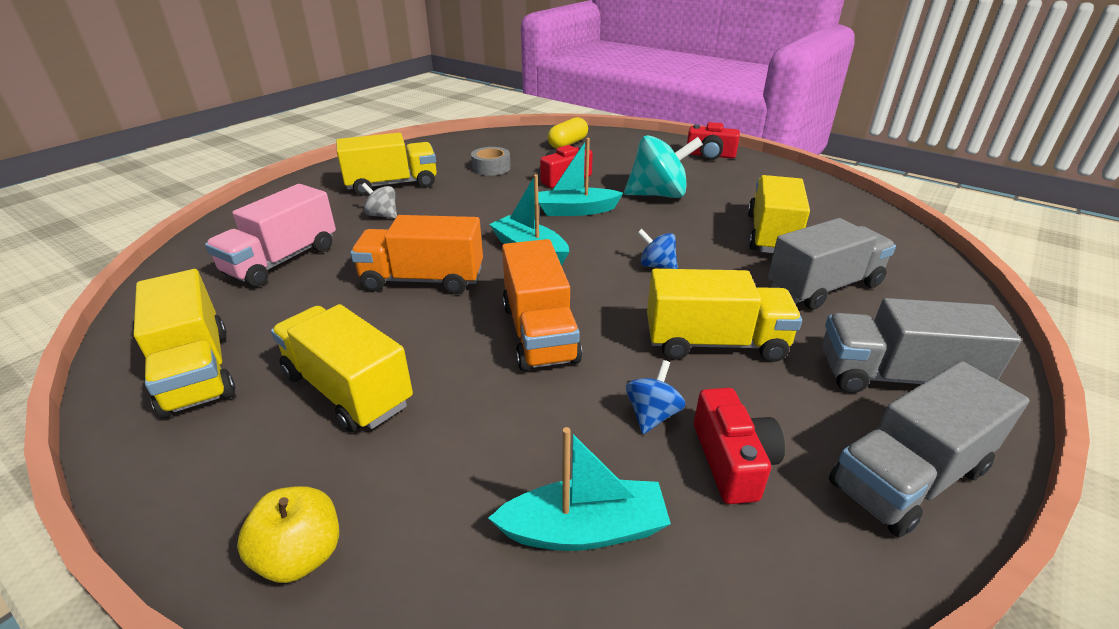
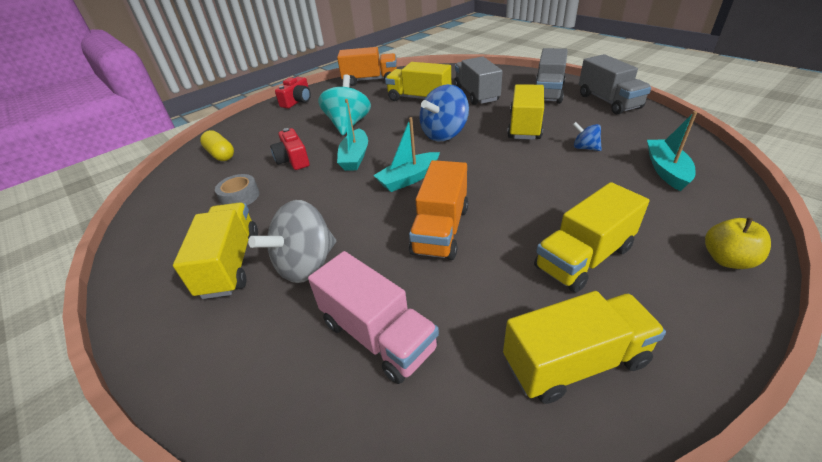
camera: 75 degrees left, 5 degrees up
grey spinning top [362,183,397,219] -> grey spinning top [248,200,336,283], size x1.99
orange truck [502,239,582,371] -> orange truck moved to [337,47,397,86]
blue spinning top [638,229,678,269] -> blue spinning top [419,84,469,141], size x1.99
red camera [694,388,785,504] -> none

